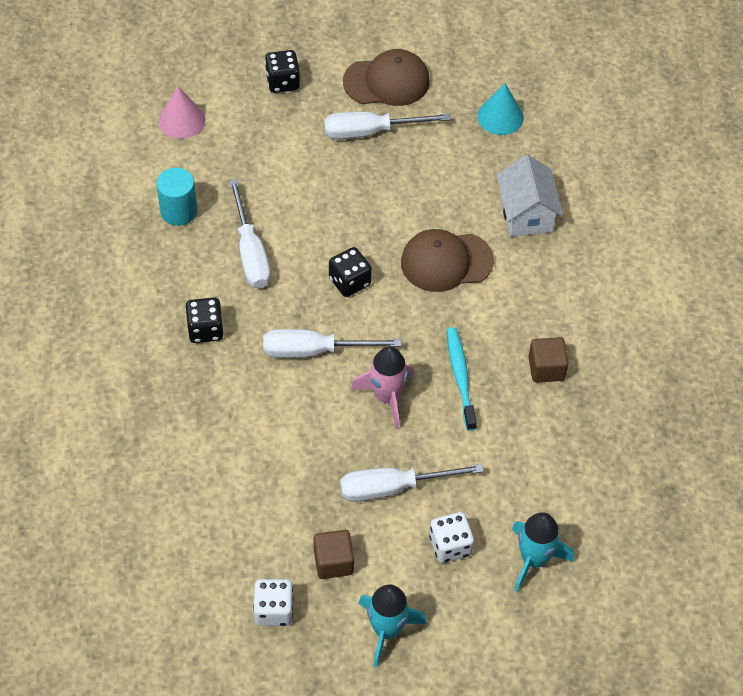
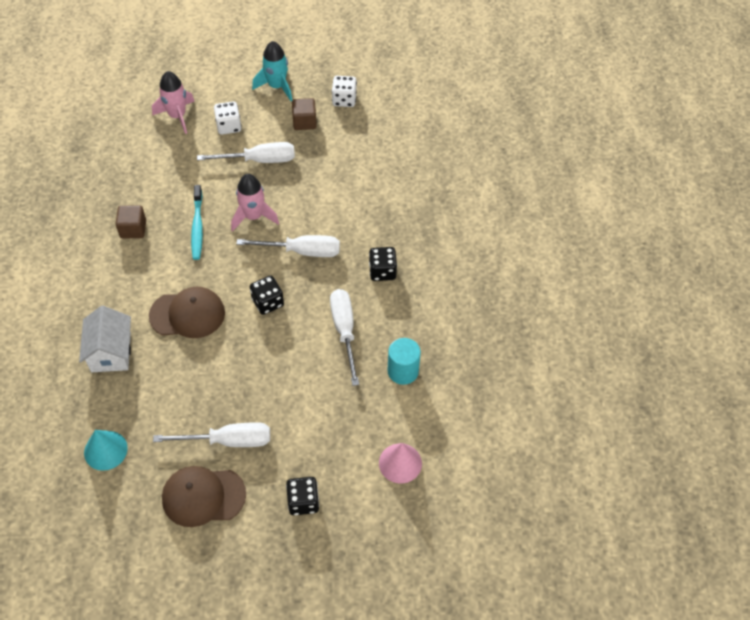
camera: 175 degrees left, 0 degrees up
turquoise rocket [512,512,574,592] -> pink rocket [152,71,195,134]

